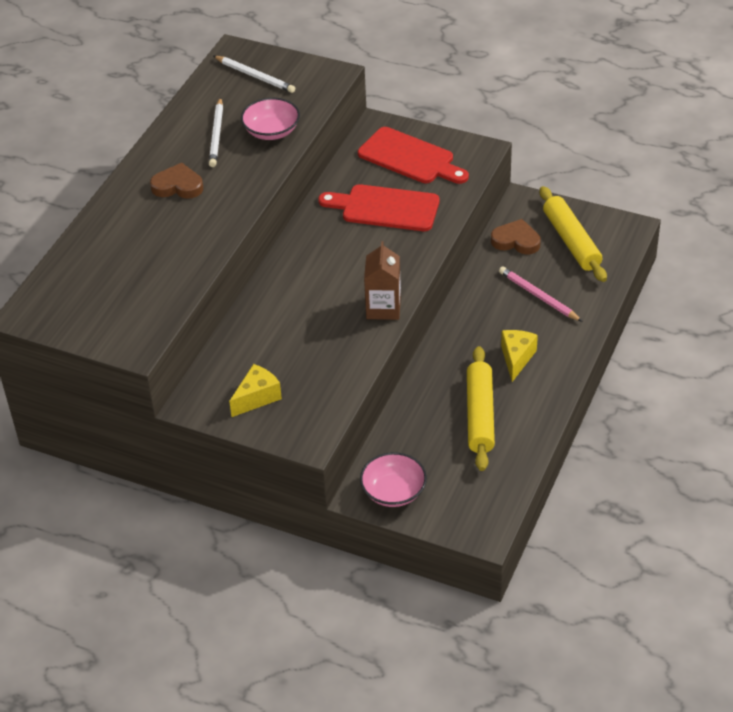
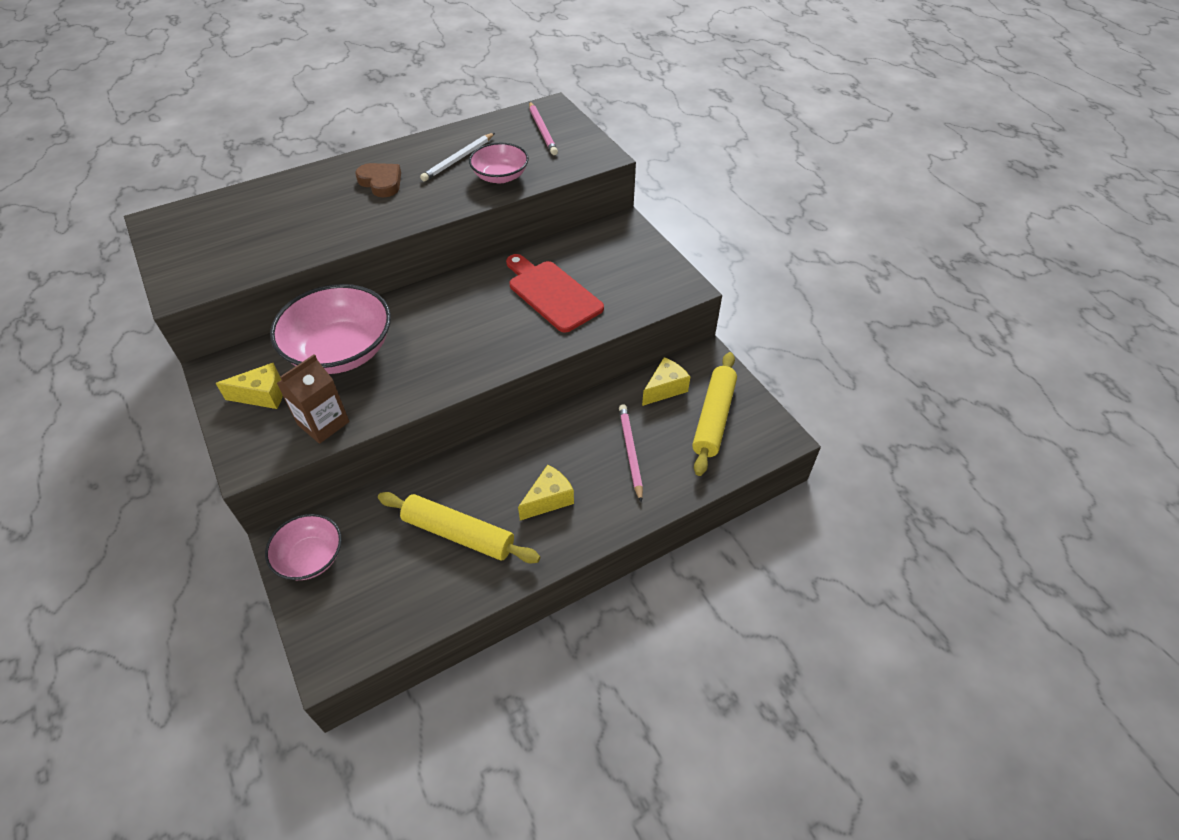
camera: 35 degrees right, 5 degrees up
white pencil [214,56,295,93] -> pink pencil [529,102,558,155]
red cutting board [358,127,469,184] -> none
brown carton [364,241,401,320] -> brown carton moved to [277,354,349,444]
yellow rolling pin [467,346,495,471] -> yellow rolling pin turned 75 degrees clockwise [378,492,540,563]
brown heart [491,219,541,254] -> yellow cheese [642,357,690,406]
none -> pink bowl [270,284,391,374]

